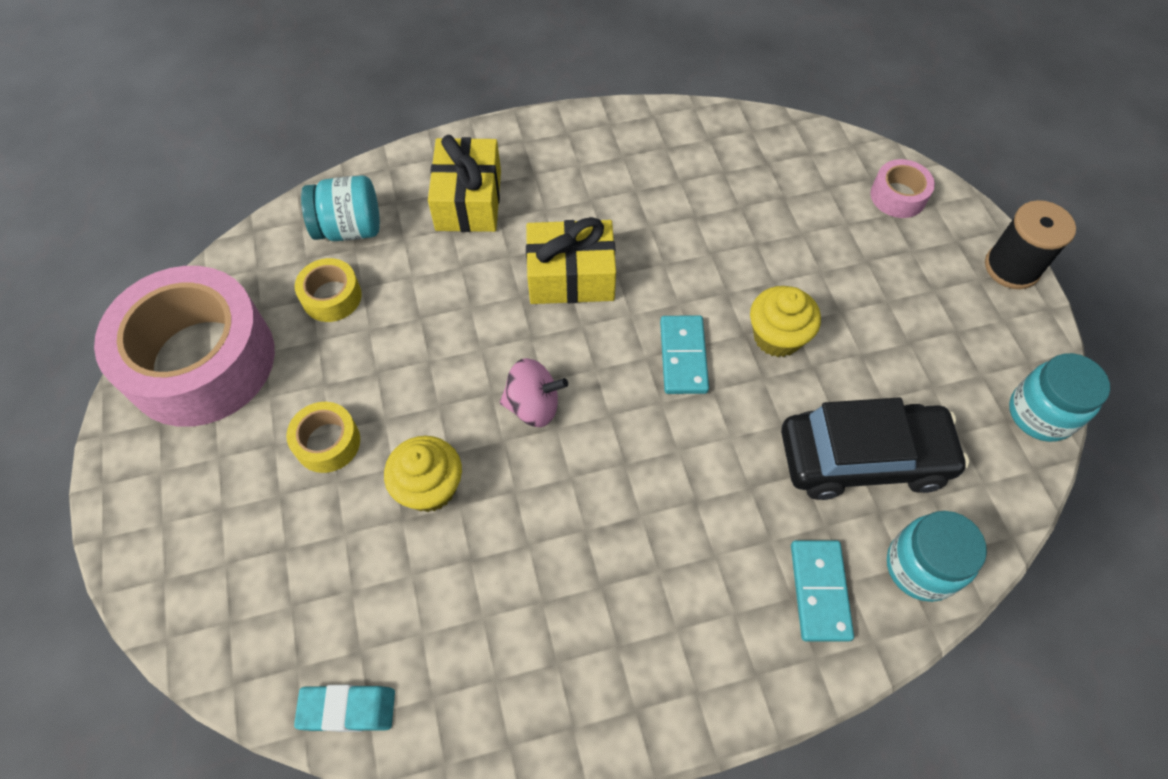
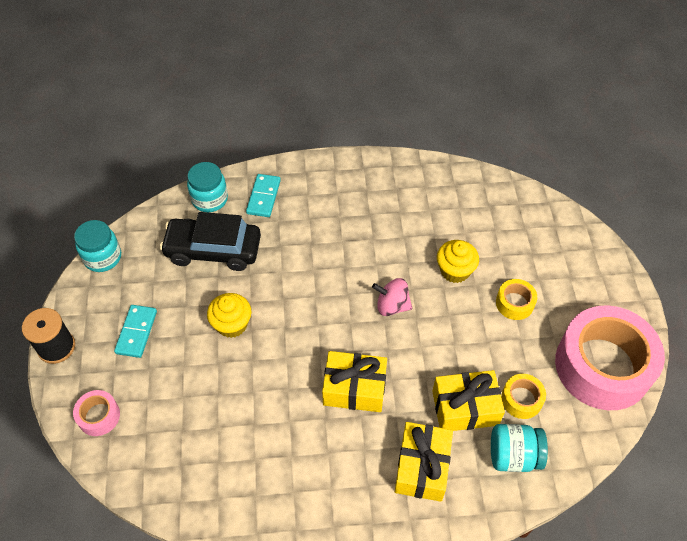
camera: 170 degrees left, 5 degrees down
turquoise eraser [294,685,395,732] -> none
turquoise domino [660,315,709,394] -> turquoise domino moved to [114,305,157,358]
none -> yellow gift [432,370,505,431]

